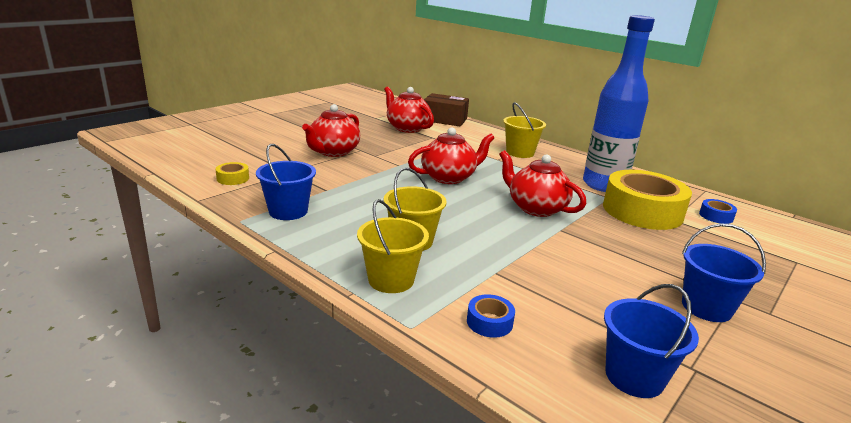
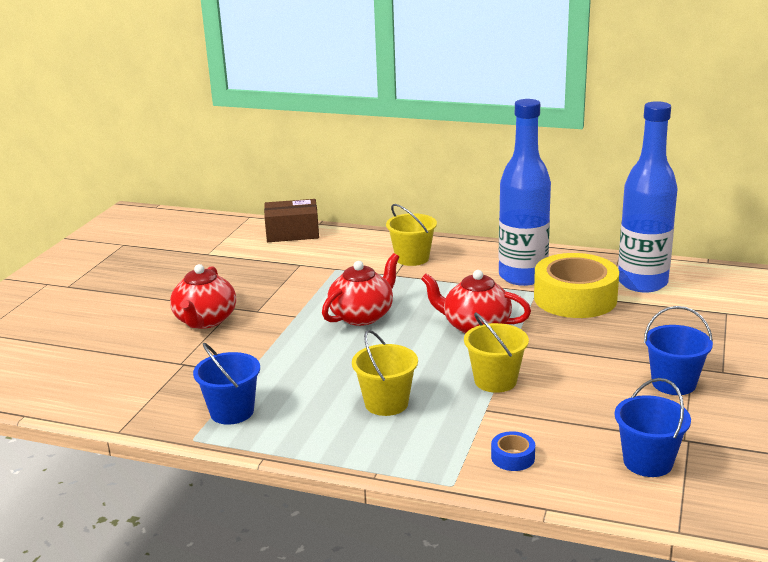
camera: 20 degrees left, 0 degrees up
yellow tape [215,162,249,185] -> none
yellow bucket [357,199,429,293] -> yellow bucket moved to [464,312,529,393]
red teapot [384,87,434,133] -> none
blue tape [699,199,737,224] -> blue bottle [618,101,677,292]

